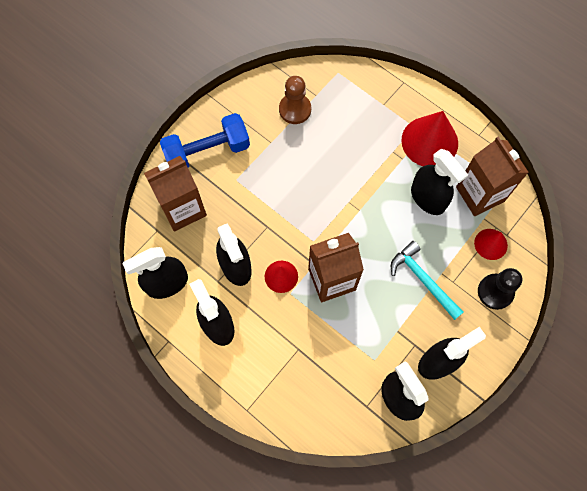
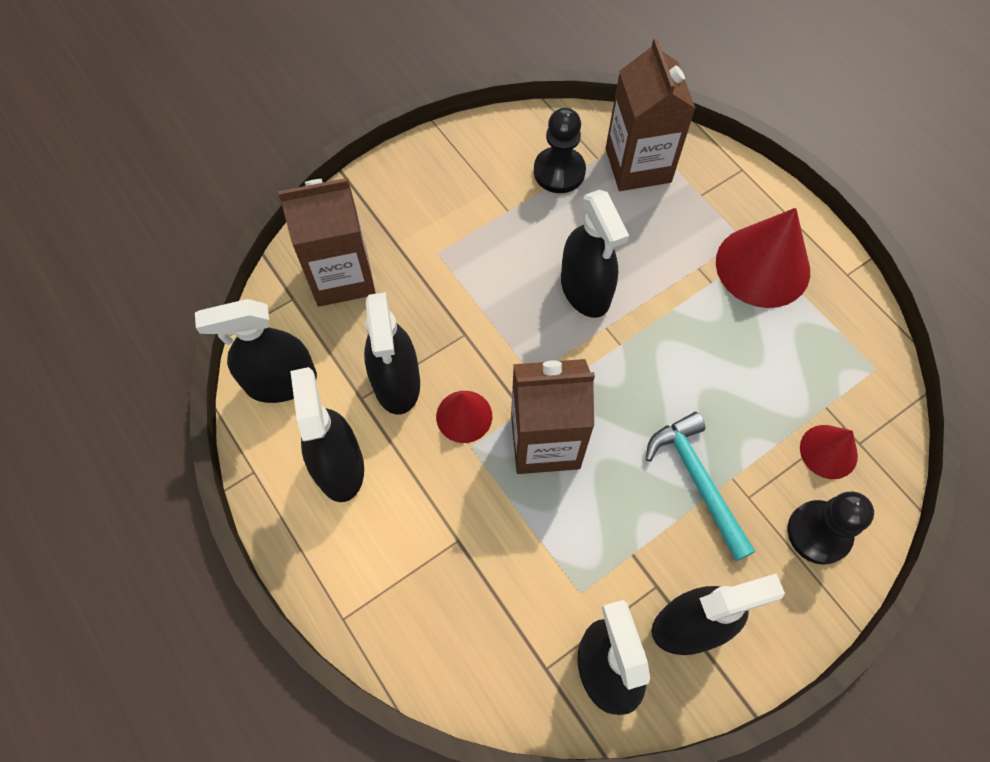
camera: 15 degrees right, 5 degrees down
blue dumbbell [160,113,250,168] -> none
brown pawn [279,76,311,124] -> black pawn [534,108,586,193]
black spray bottle [411,149,468,215] -> black spray bottle moved to [561,190,629,318]
brown carton [456,136,529,216] -> brown carton moved to [606,38,696,191]

